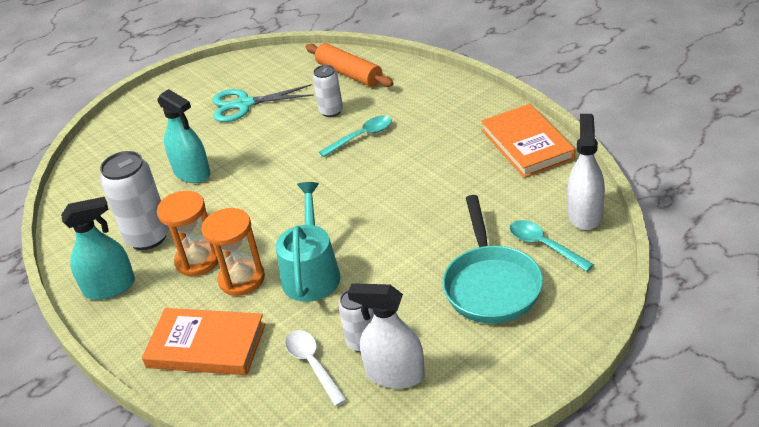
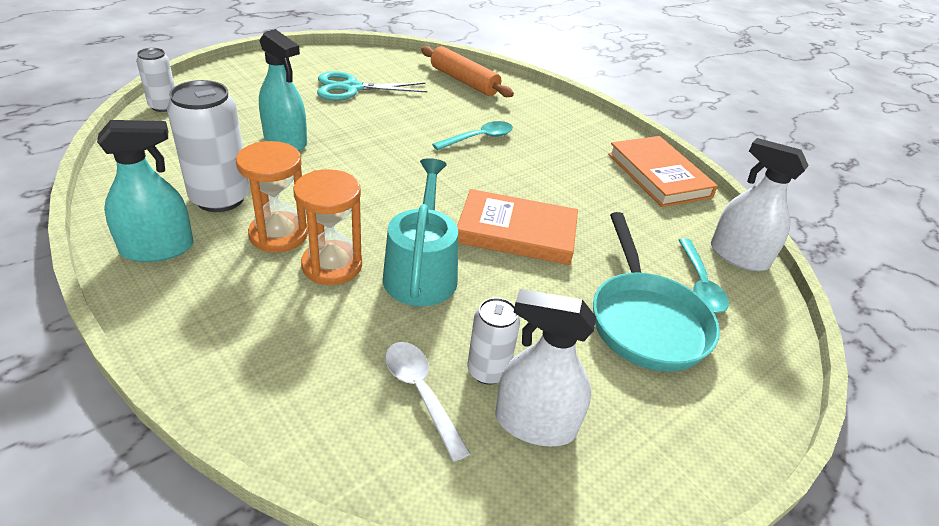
camera: 10 degrees left, 0 degrees up
orange book [142,308,265,375] -> orange book moved to [457,189,578,265]
white can [313,65,343,117] -> white can moved to [136,48,175,112]
turquoise spoon [509,220,594,272] -> turquoise spoon turned 135 degrees counterclockwise [679,238,729,313]
white spray bottle [567,114,605,230] -> white spray bottle turned 60 degrees counterclockwise [711,138,809,271]

